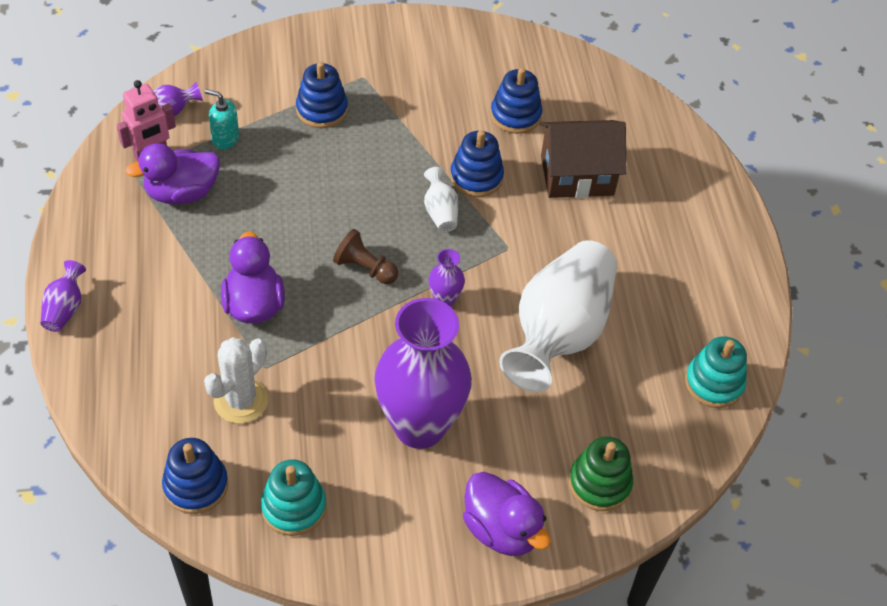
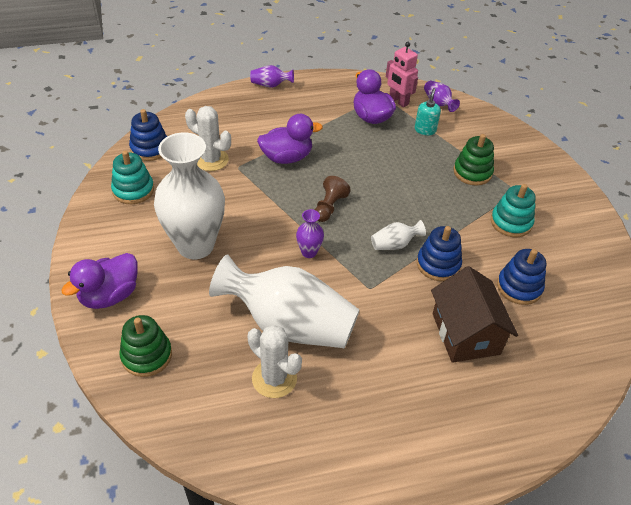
camera: 85 degrees right, 5 degrees down
blue stacking toy [296,62,348,128] -> green stacking toy [454,134,494,186]
purple vase [374,298,472,449] -> white vase [154,132,225,259]
turquoise stacking toy [685,336,747,408] -> turquoise stacking toy moved to [491,184,536,237]
none -> white cactus [248,325,302,398]

